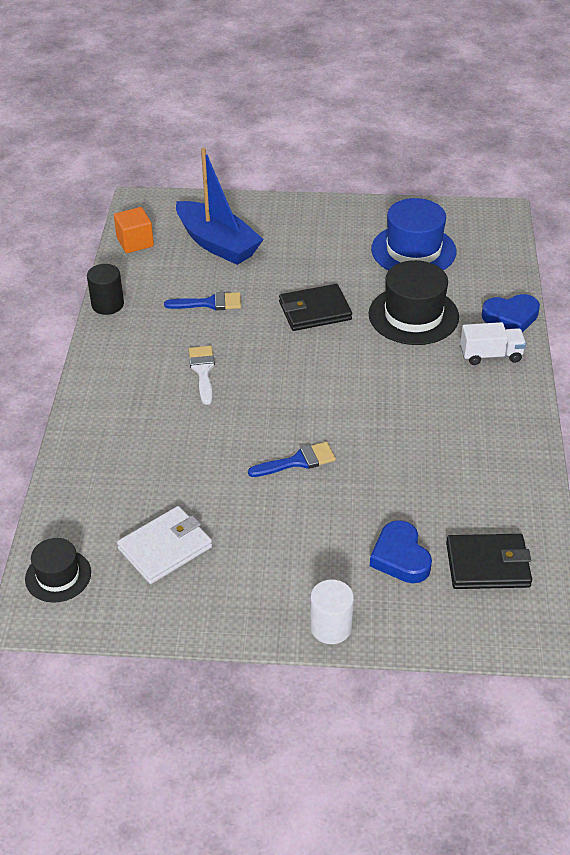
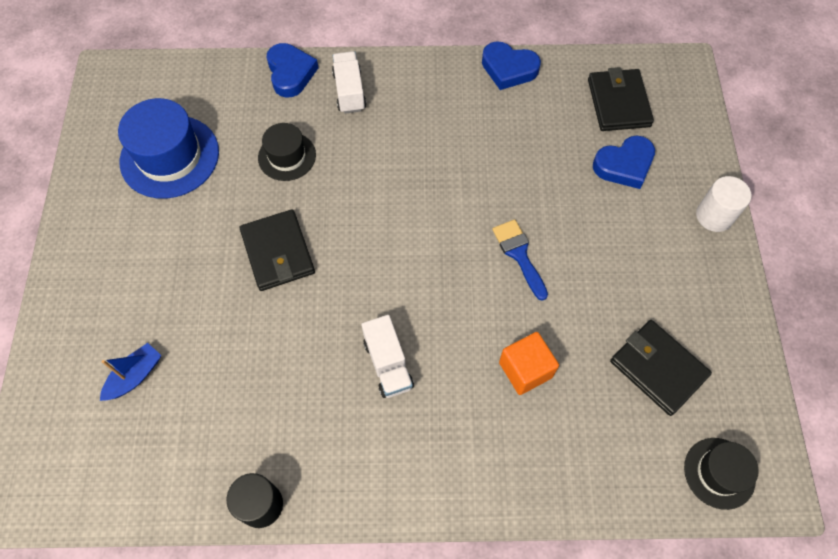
camera: 95 degrees left, 20 degrees up
orange cube [114,207,154,253] -> orange cube moved to [499,332,559,395]
white wallet [117,506,212,584] -> black wallet [610,320,712,416]
blue brush [164,292,241,310] -> none
blue boat [176,148,264,265] -> blue boat [100,343,162,401], size x0.47
white brush [189,346,215,405] -> white truck [361,315,414,398]
black hat [369,260,459,345] -> black hat [258,123,316,181], size x0.59
none -> blue heart [482,42,541,90]

